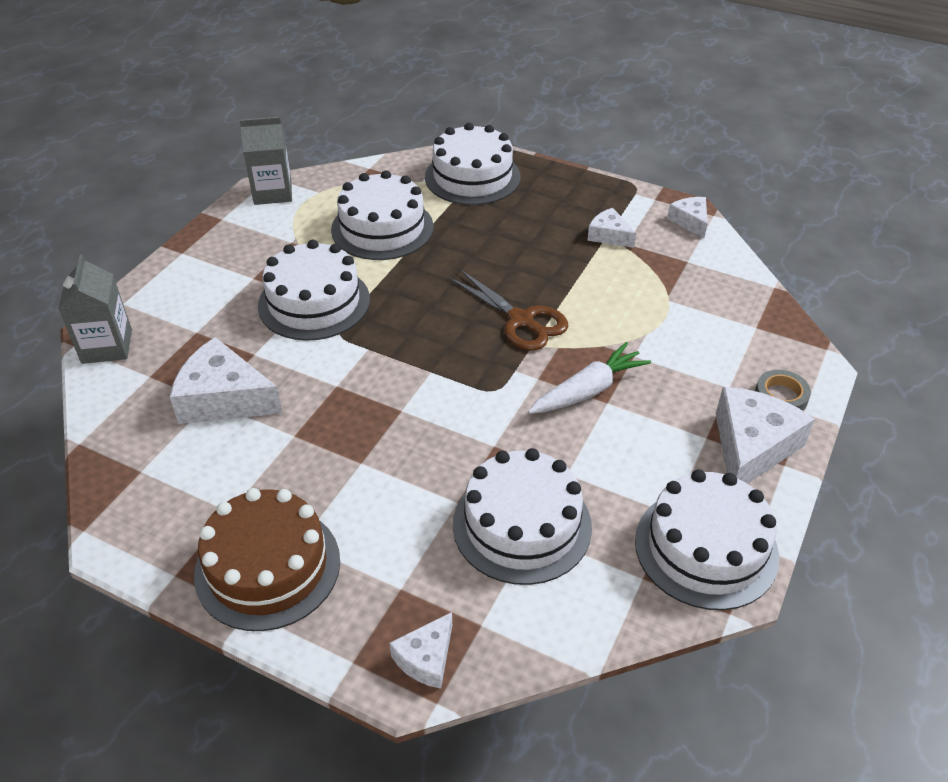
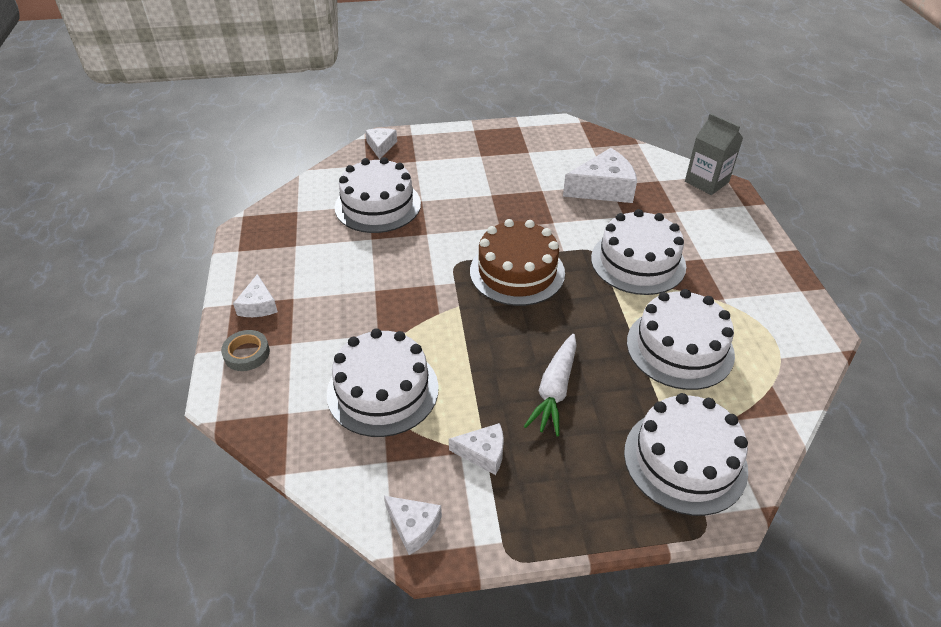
camera: 145 degrees right, 0 degrees up
brown cake [194,488,340,631] -> brown cake moved to [470,219,565,306]
grey carton [240,117,292,205] -> none
brown scissors [449,269,568,350] -> none
white carrot [528,342,651,414] -> white carrot moved to [524,334,577,437]
white cake [635,470,779,610] -> white cake moved to [327,328,439,437]
white cheese [716,387,815,484] -> white cheese [233,274,278,317], size x0.55

